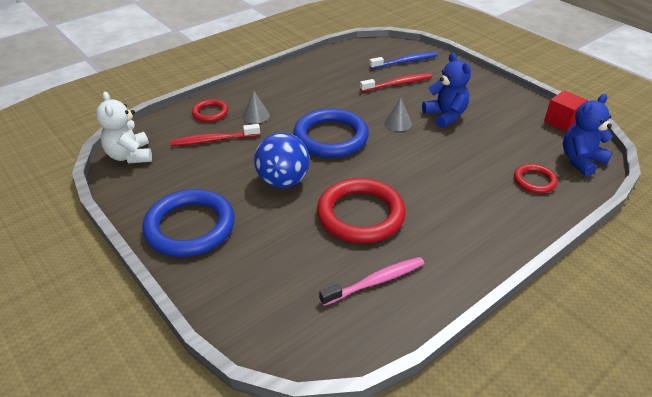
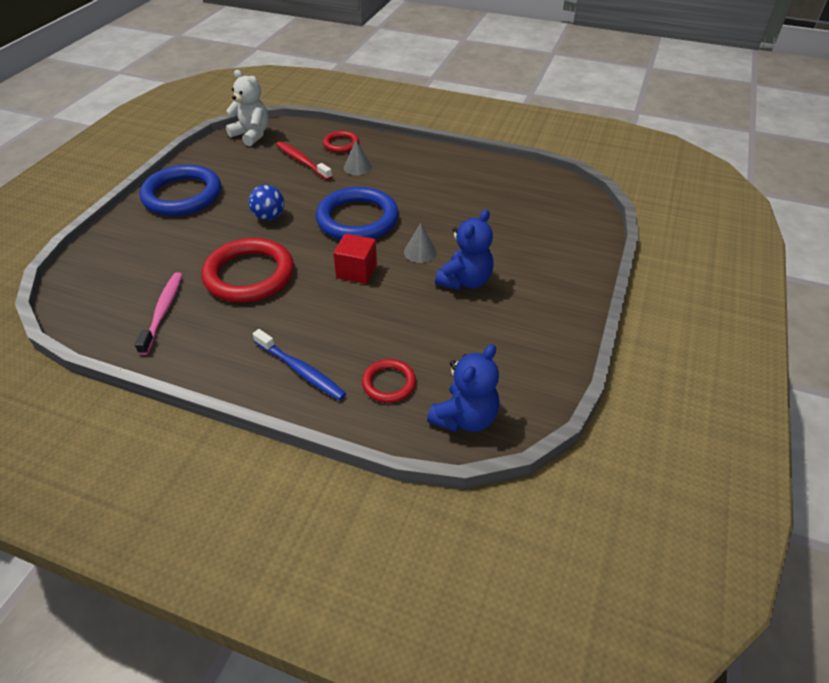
camera: 60 degrees right, 5 degrees up
white teddy bear [96,91,152,164] -> white teddy bear turned 90 degrees clockwise [226,70,269,146]
blue ball [254,132,310,188] -> blue ball [249,185,284,220], size x0.64
pink toothbrush [319,257,424,306] -> pink toothbrush turned 120 degrees counterclockwise [135,272,183,355]
red toothbrush [360,73,432,92] -> none
blue toothbrush [369,52,437,69] -> blue toothbrush moved to [253,329,346,400]
red cube [544,90,588,132] -> red cube moved to [333,234,377,284]
blue teddy bear [563,94,613,176] -> blue teddy bear turned 105 degrees clockwise [427,344,500,432]

